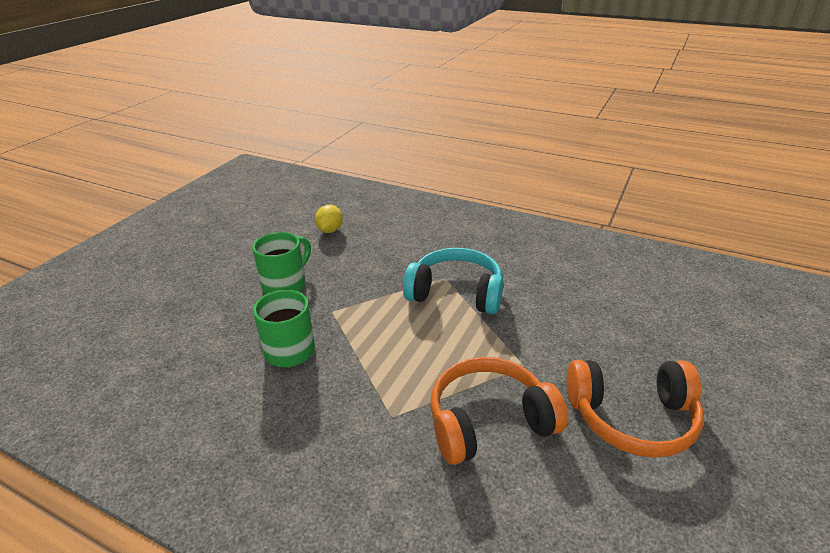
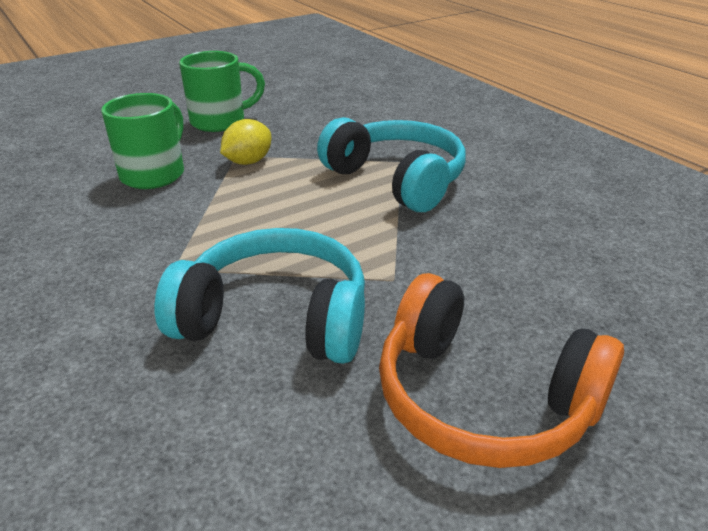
camera: 30 degrees right, 0 degrees up
yellow lemon [315,205,343,233] -> yellow lemon moved to [220,119,271,165]
orange headphones [431,357,568,465] -> turquoise headphones [155,228,365,364]

